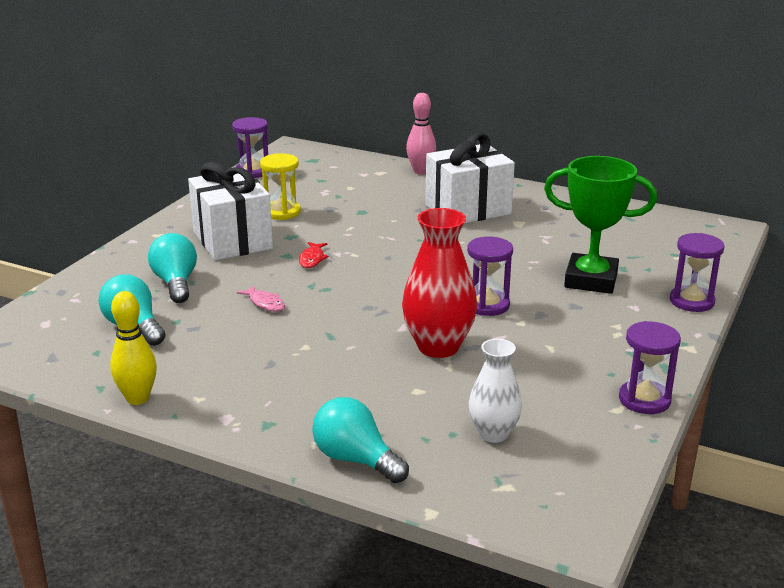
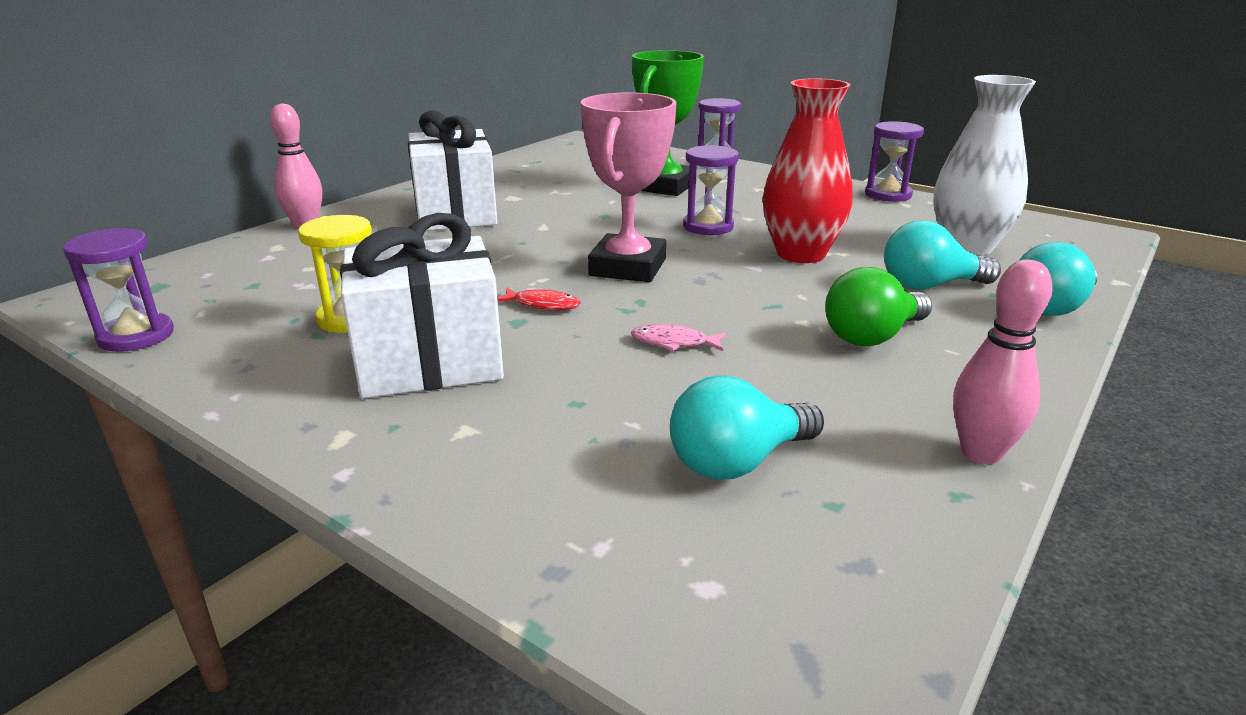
camera: 80 degrees left, 0 degrees up
yellow bowling pin [110,291,157,405] -> pink bowling pin [953,260,1053,464]
turquoise light bulb [148,233,197,303] -> turquoise light bulb moved to [884,220,1001,290]
pink fish [237,285,285,311] -> pink fish turned 135 degrees counterclockwise [631,324,726,351]
white vase [469,339,522,443] -> white vase [933,75,1036,256], size x1.59
none -> pink trophy [581,92,677,282]
none -> green light bulb [825,267,932,346]

